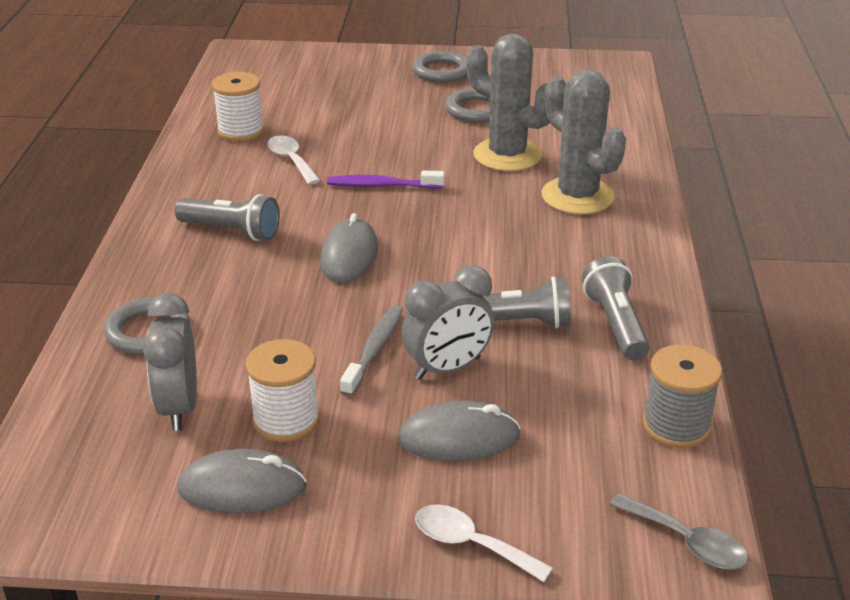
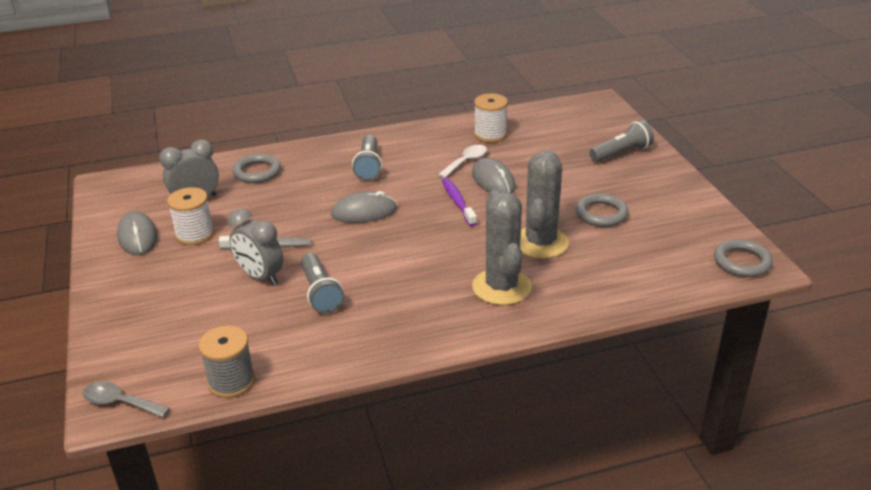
camera: 70 degrees right, 0 degrees up
grey mouse [398,401,521,461] -> grey mouse moved to [472,157,516,193]
grey ring [412,51,467,83] -> grey ring moved to [714,239,773,277]
white spoon [415,504,553,582] -> none
grey cactus [542,70,626,215] -> grey cactus turned 45 degrees counterclockwise [472,190,532,305]
grey flashlight [582,256,650,360] -> grey flashlight moved to [589,120,654,162]
grey spoon [610,493,748,570] -> grey spoon turned 90 degrees clockwise [83,381,170,418]

